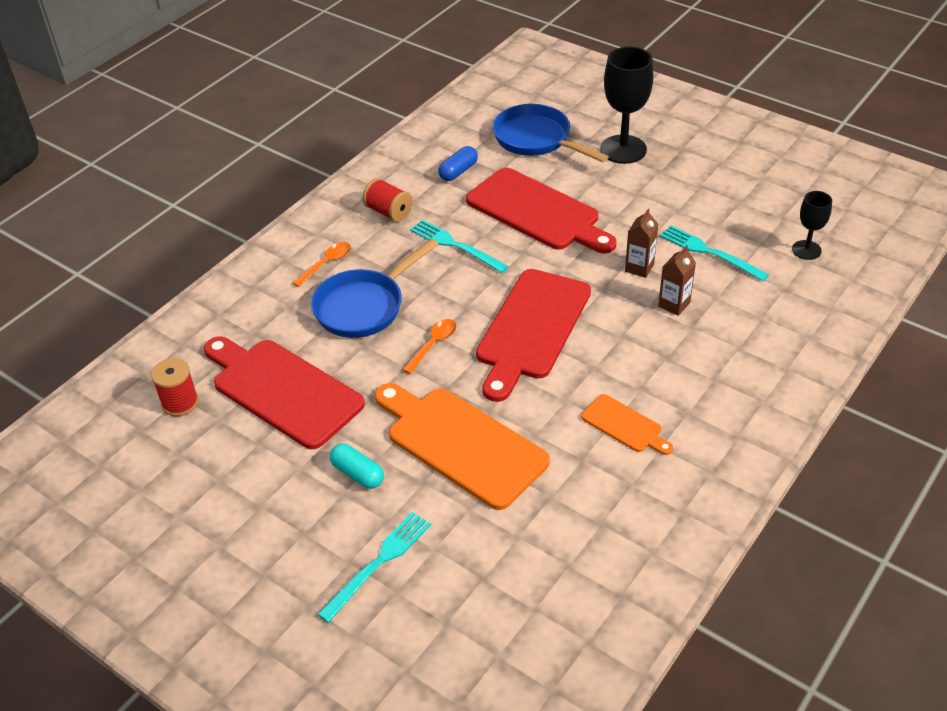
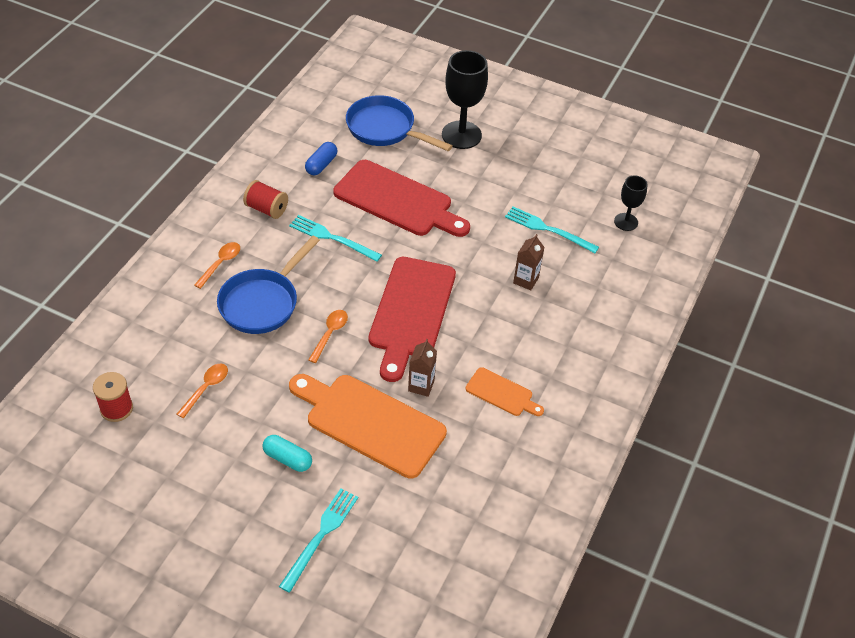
camera: 15 degrees left, 5 degrees up
red cutting board [204,336,365,449] -> orange spoon [177,364,228,418]
brown carton [625,209,658,278] -> brown carton moved to [408,339,437,397]

